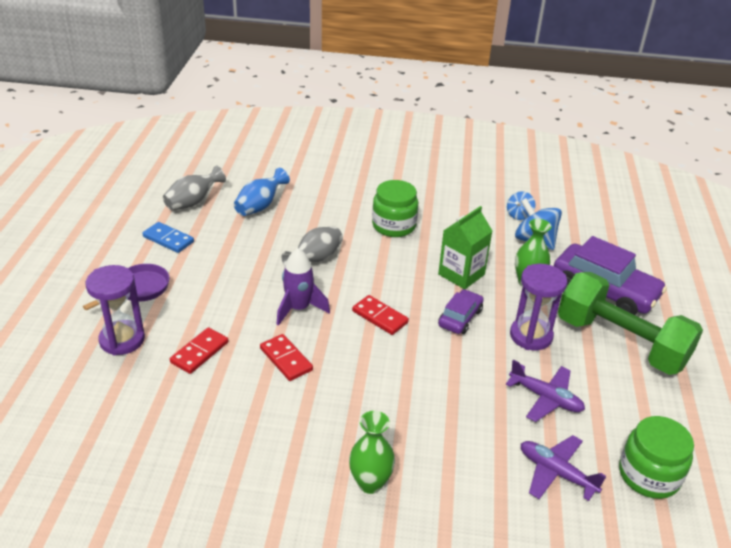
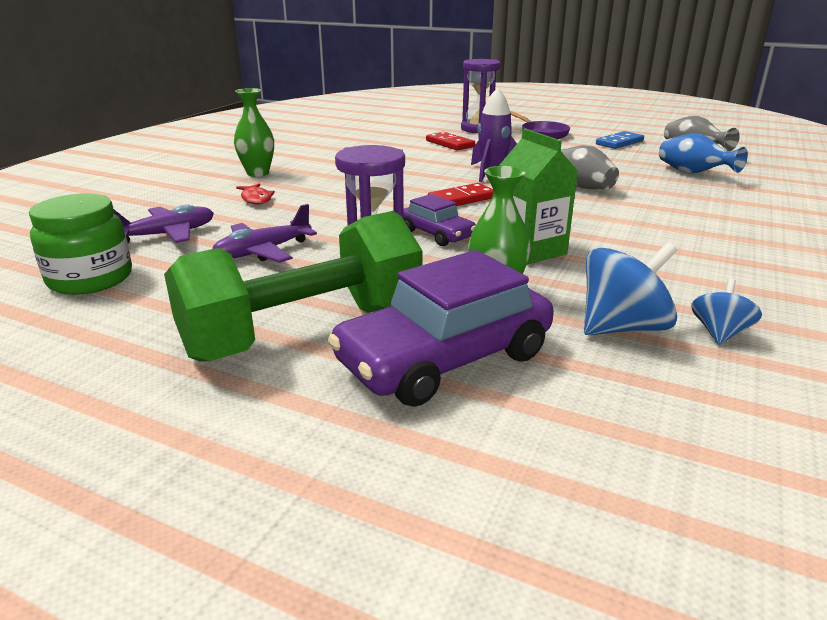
camera: 110 degrees right, 10 degrees down
red domino [260,334,313,381] -> none
green jar [372,180,418,237] -> none
blue spinning top [507,191,535,220] -> blue spinning top turned 60 degrees clockwise [691,279,762,345]
none -> red fish [236,183,275,205]

